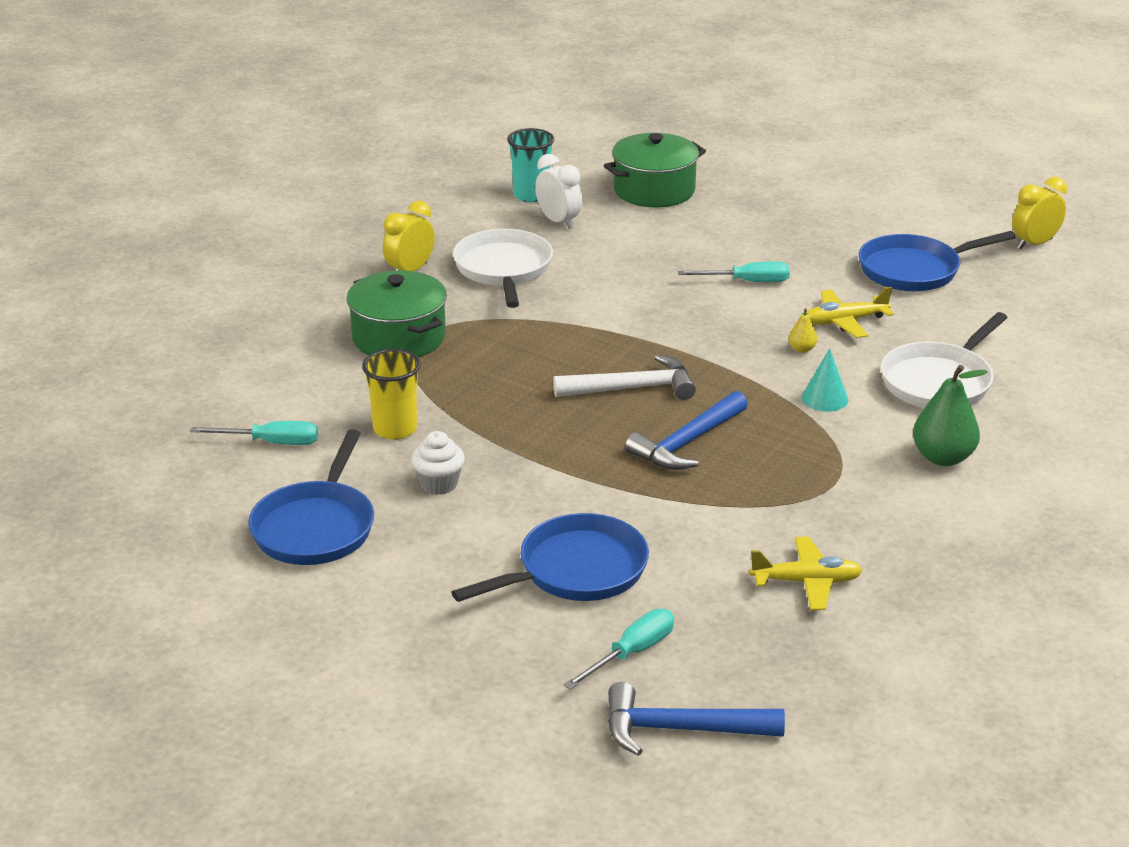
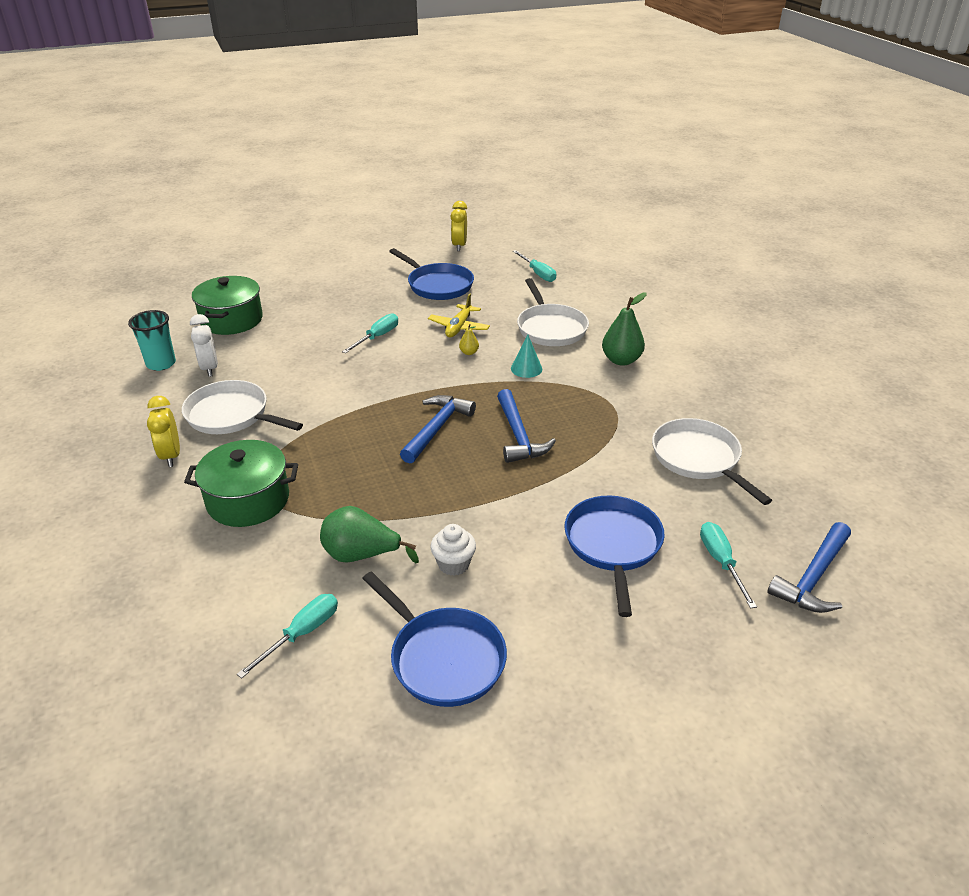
camera: 55 degrees left, 5 degrees up
yellow cup [362,349,421,440] -> green pear [320,506,419,563]
white clock [535,154,582,229] -> white clock turned 75 degrees clockwise [190,314,218,377]
white hammer [553,354,696,400] -> blue hammer [400,395,476,463]
yellow plane [749,537,862,610] -> white pan [652,418,772,505]
blue pan [859,231,1015,291] -> blue pan turned 60 degrees counterclockwise [389,248,474,300]
none -> turquoise screwdriver [513,250,556,282]

